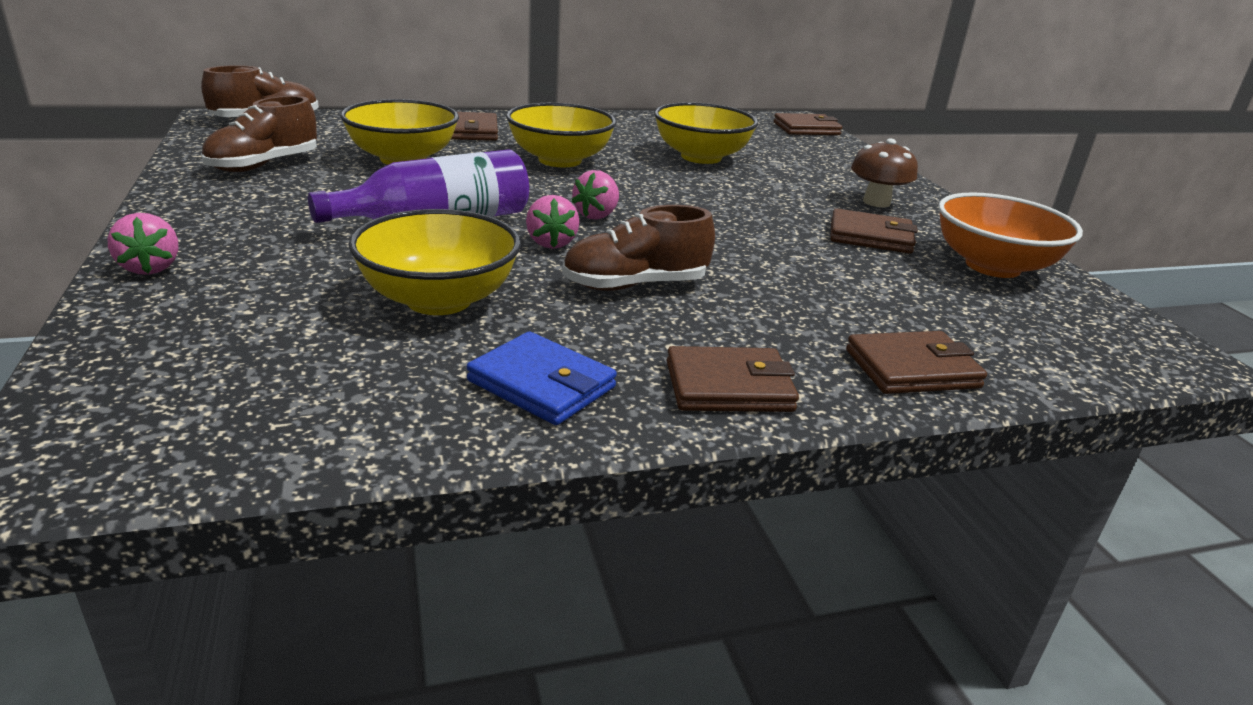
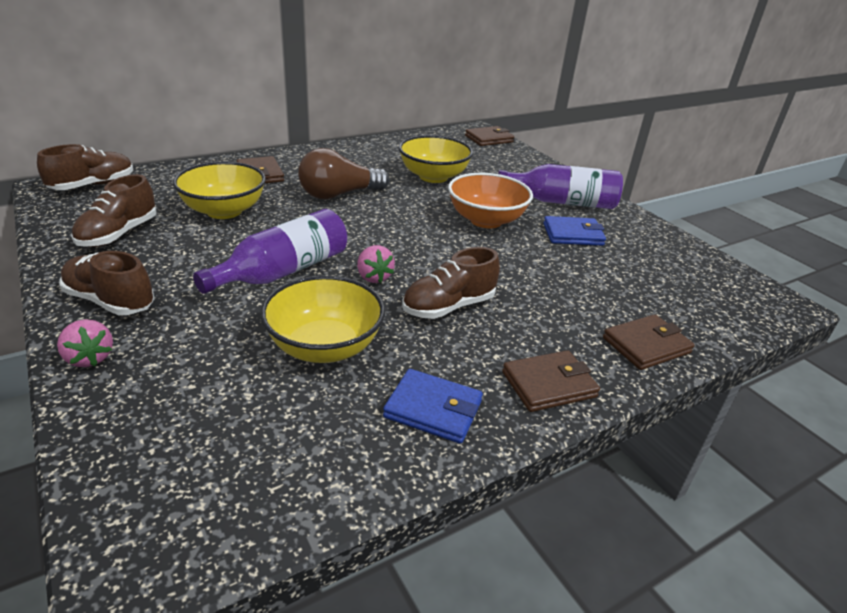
camera: 15 degrees left, 5 degrees up
yellow bowl [506,103,616,167] -> brown light bulb [298,148,389,200]
pink strawberry [571,170,619,220] -> none
brown wallet [830,208,918,254] -> blue wallet [543,216,606,246]
brown mushroom [851,138,918,207] -> purple bottle [498,164,623,209]
orange bowl [938,192,1083,278] -> orange bowl moved to [448,173,533,228]
none -> brown shoe [59,251,154,315]

